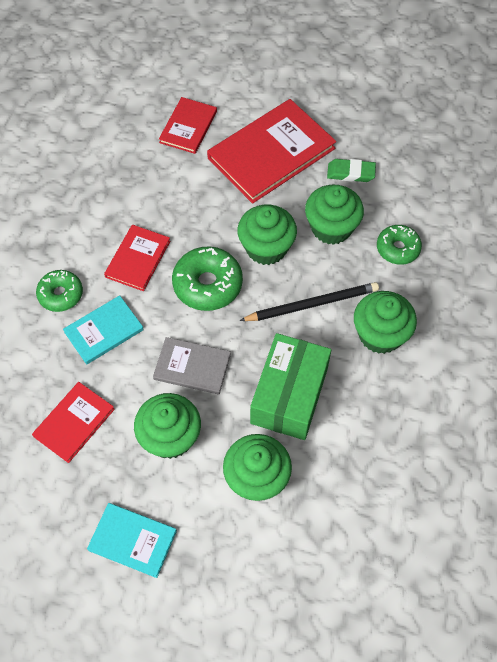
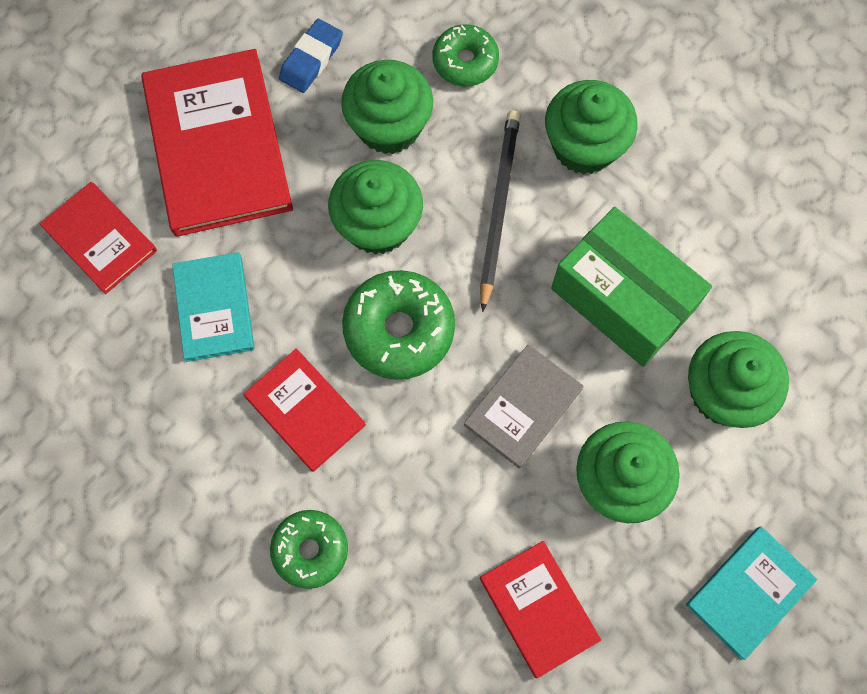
camera: 65 degrees left, 10 degrees up
turquoise book [63,295,144,365] -> turquoise book moved to [172,252,255,362]
green eraser [327,159,376,182] -> blue eraser [279,19,343,93]

